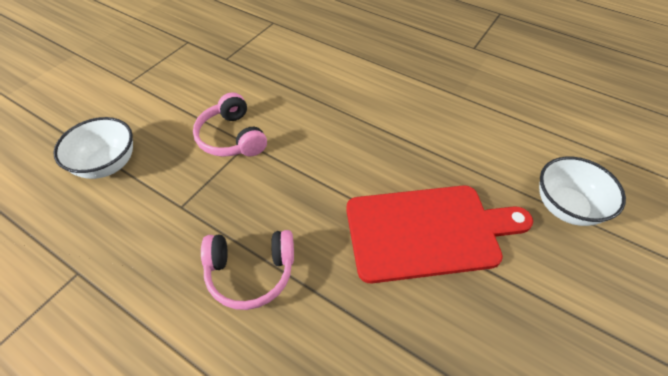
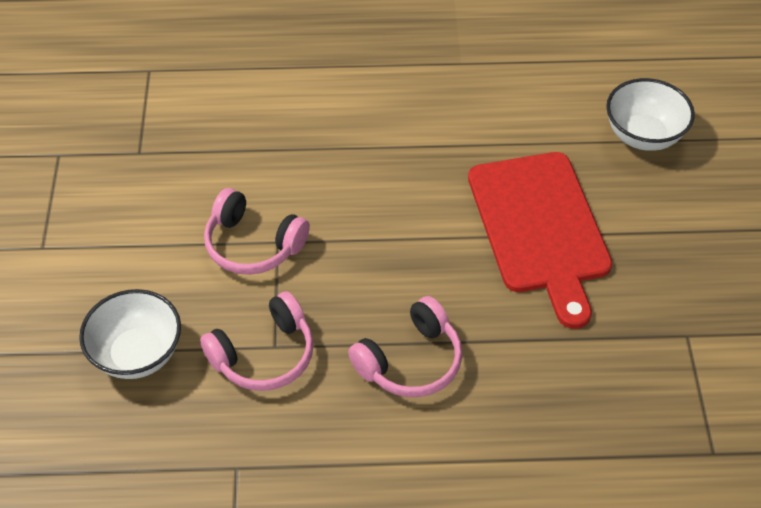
camera: 35 degrees left, 0 degrees up
red cutting board [346,185,533,283] -> red cutting board turned 120 degrees clockwise [468,152,612,329]
none -> pink headphones [200,291,314,391]

